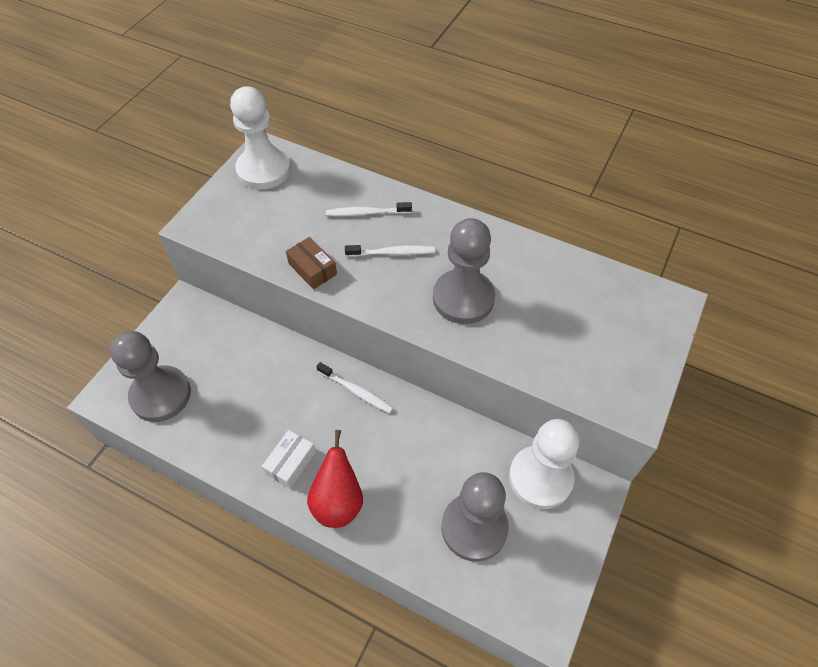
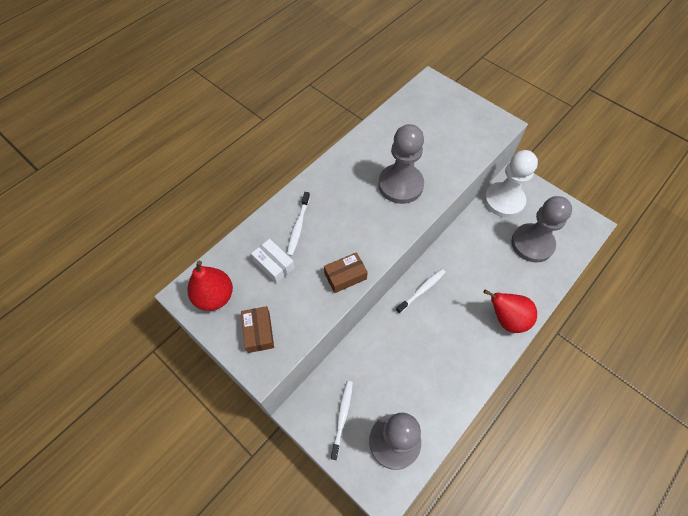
camera: 75 degrees left, 5 degrees up
white pawn [230,87,291,189] -> red pear [187,261,233,311]
white box [262,430,316,489] -> white box moved to [251,239,295,283]
white toothbrush [345,245,435,257] -> white toothbrush moved to [331,381,353,460]
none -> brown box [241,306,274,353]

